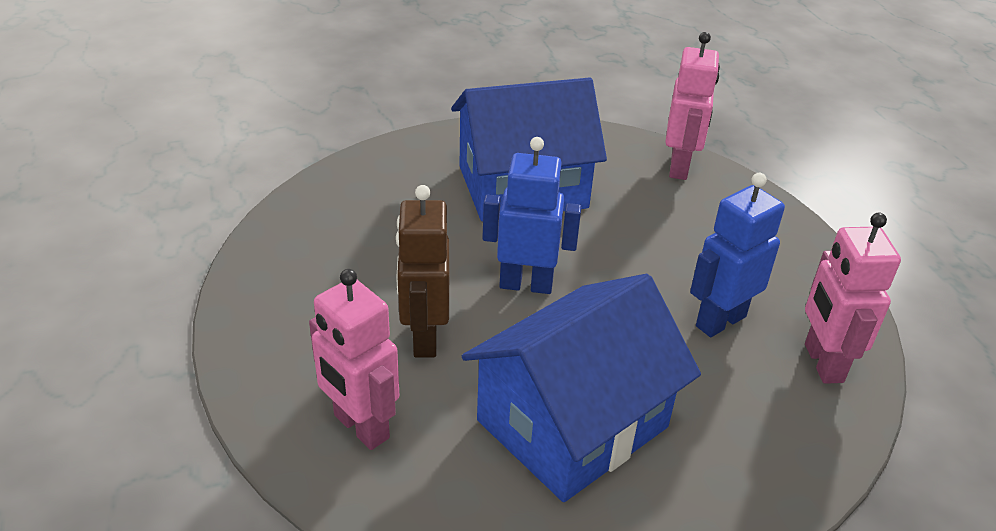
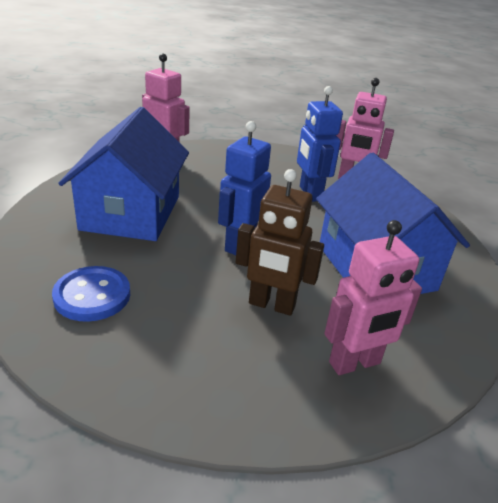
camera: 70 degrees left, 5 degrees down
none -> blue button [52,266,130,322]

